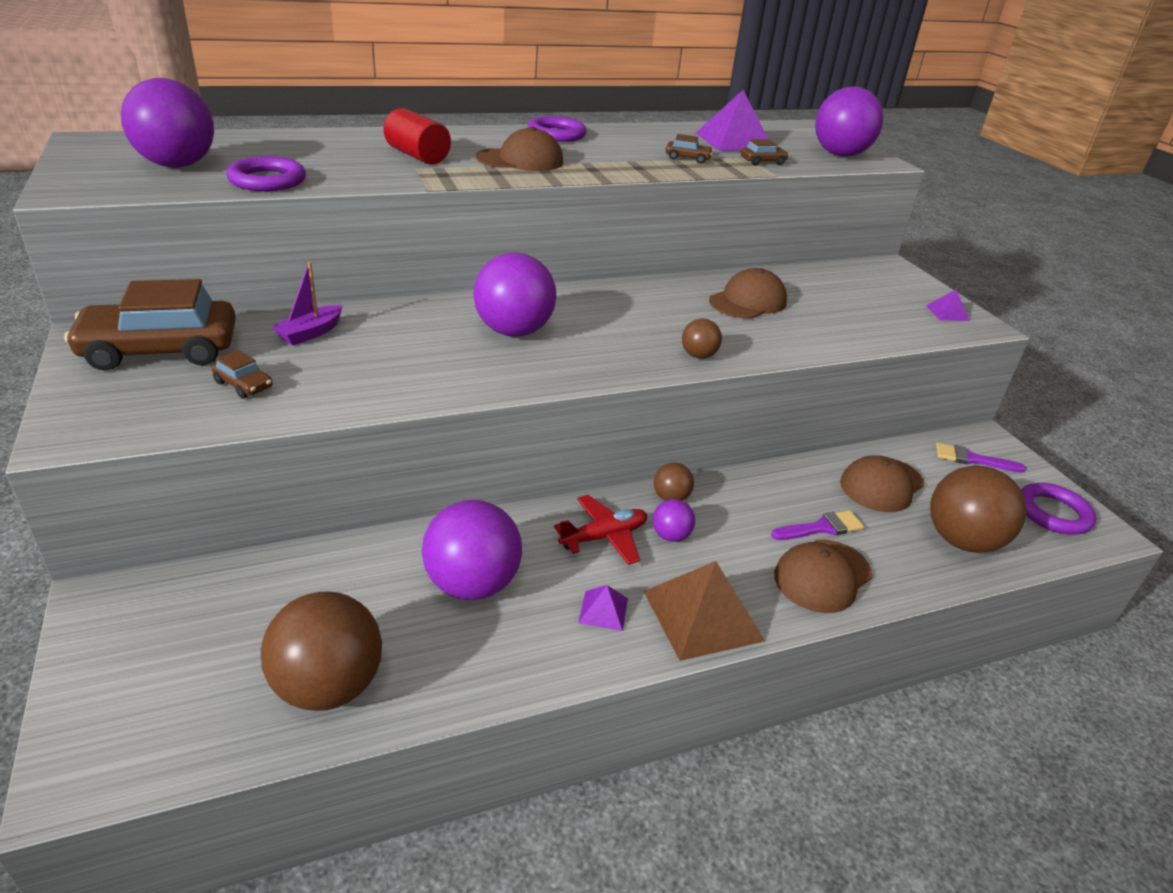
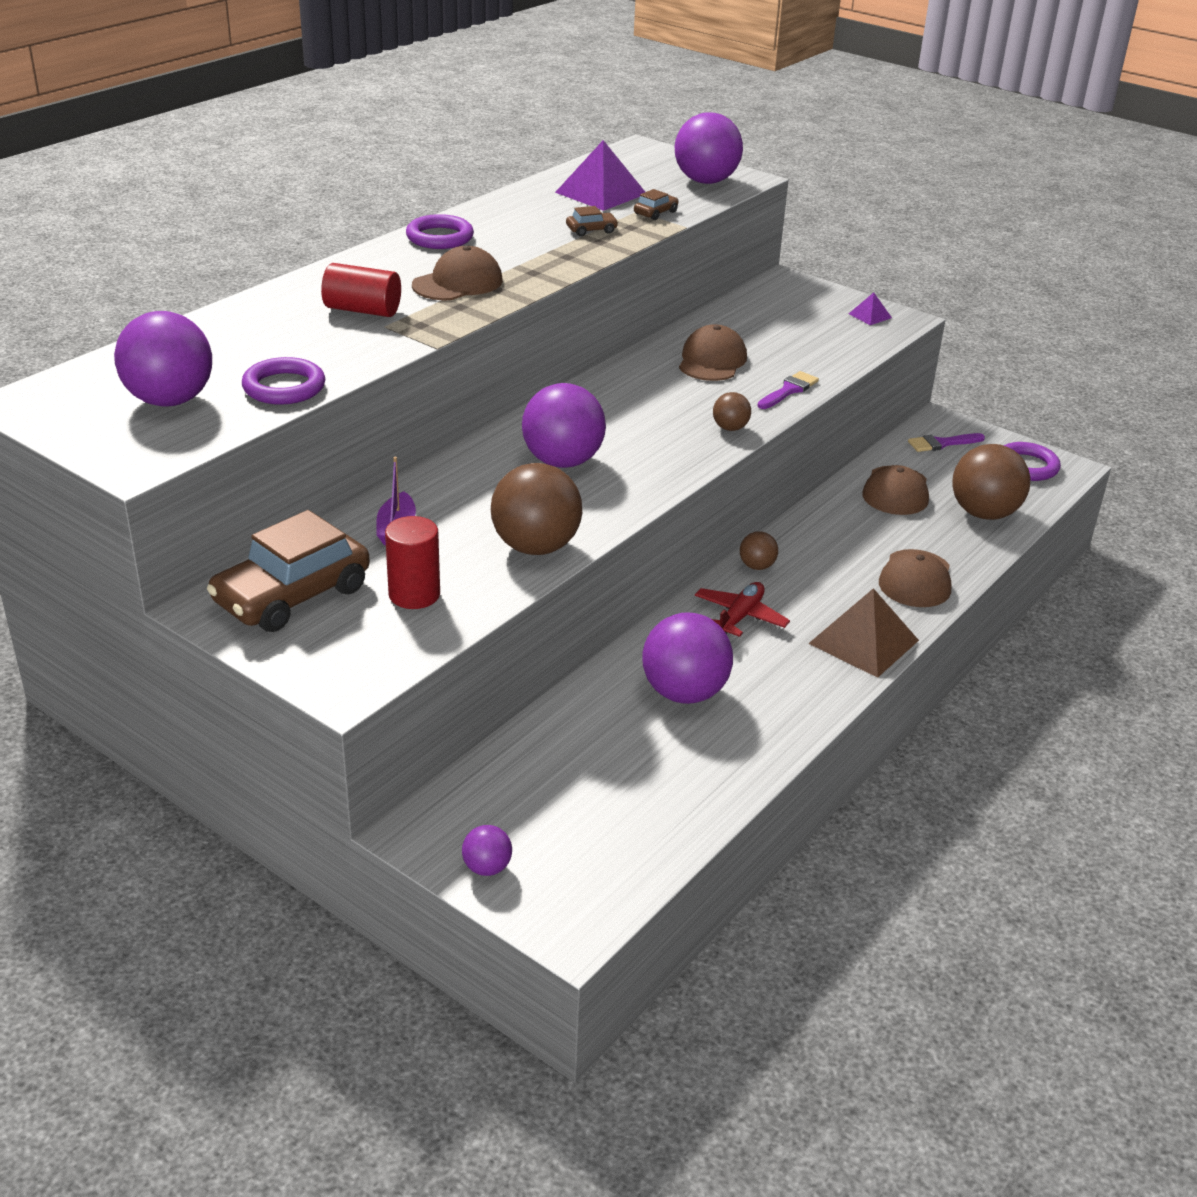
camera: 30 degrees left, 0 degrees up
brown car [212,350,273,399] -> red cylinder [385,516,440,609]
brown ball [261,591,382,711] -> brown ball moved to [491,463,582,555]
purple pyramid [578,585,628,631] -> none
purple ball [653,499,695,542] -> purple ball moved to [462,825,512,876]
purple brush [771,510,864,540] -> purple brush moved to [757,371,819,409]

